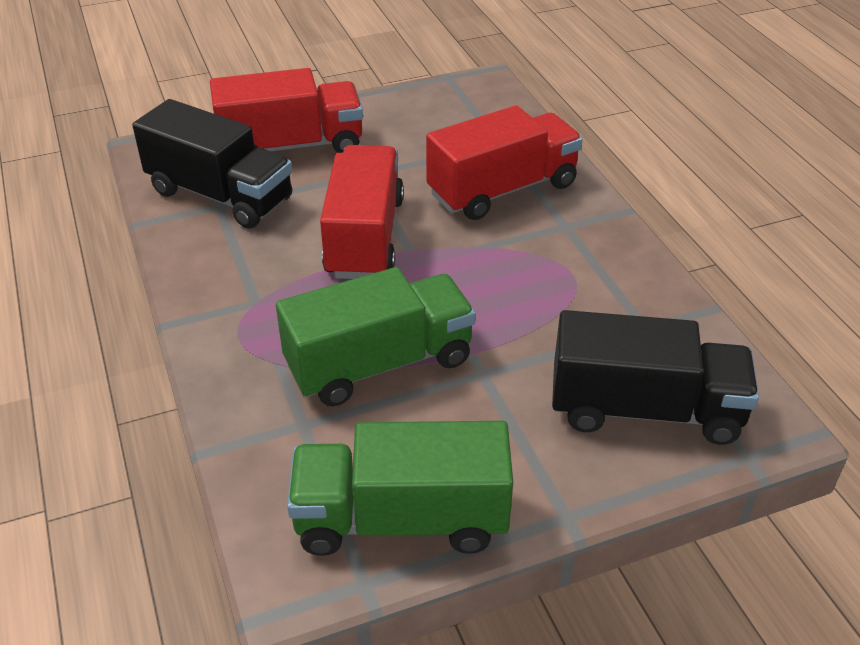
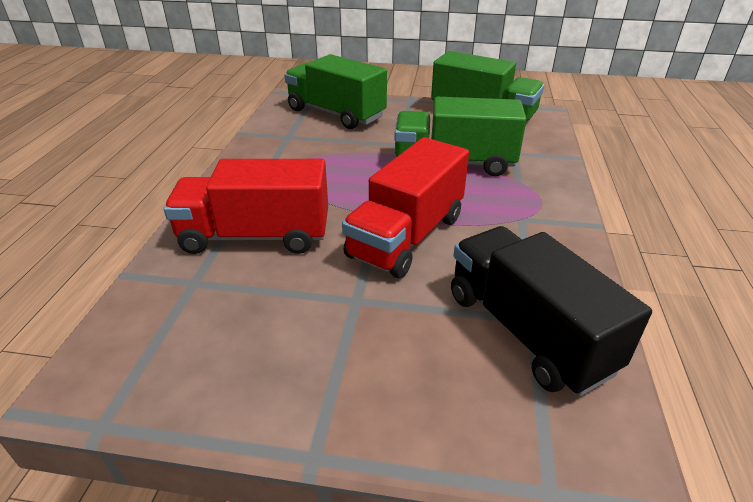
camera: 150 degrees left, 5 degrees down
red truck [210,68,363,153] -> none
black truck [552,310,759,445] -> green truck [284,54,387,129]

